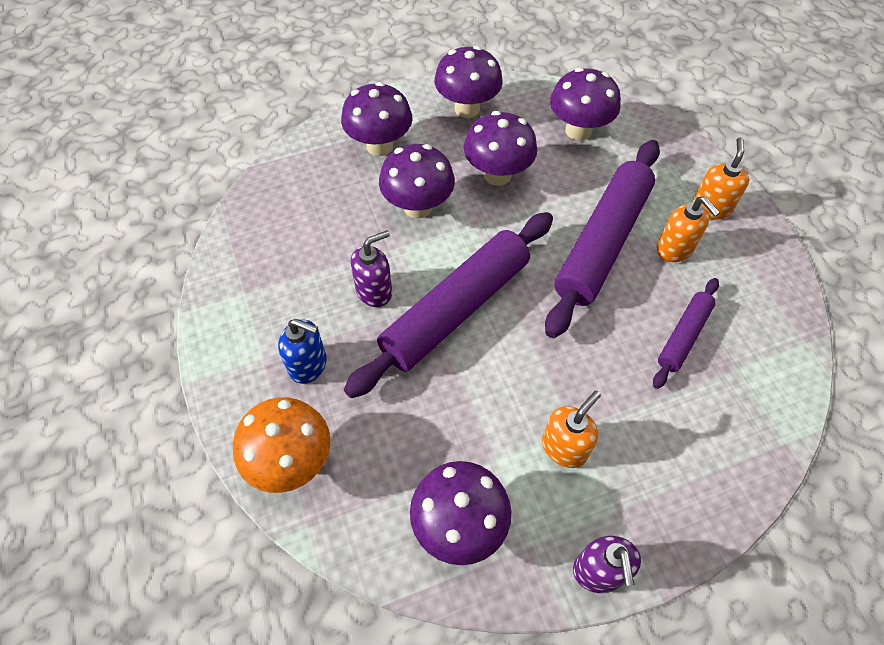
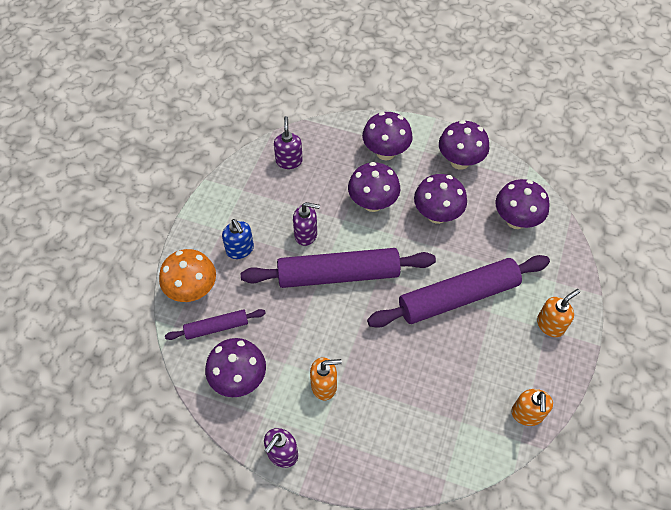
camera: 40 degrees right, 0 degrees up
purple rolling pin [653,278,719,389] -> purple rolling pin moved to [165,309,266,340]
orange soap dispenser [657,196,720,262] -> orange soap dispenser moved to [511,389,553,426]
none -> purple soap dispenser [274,116,303,169]

